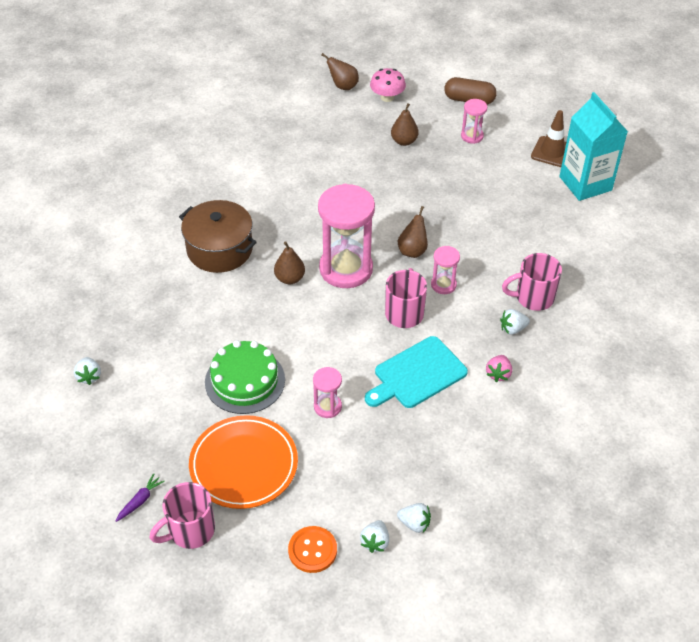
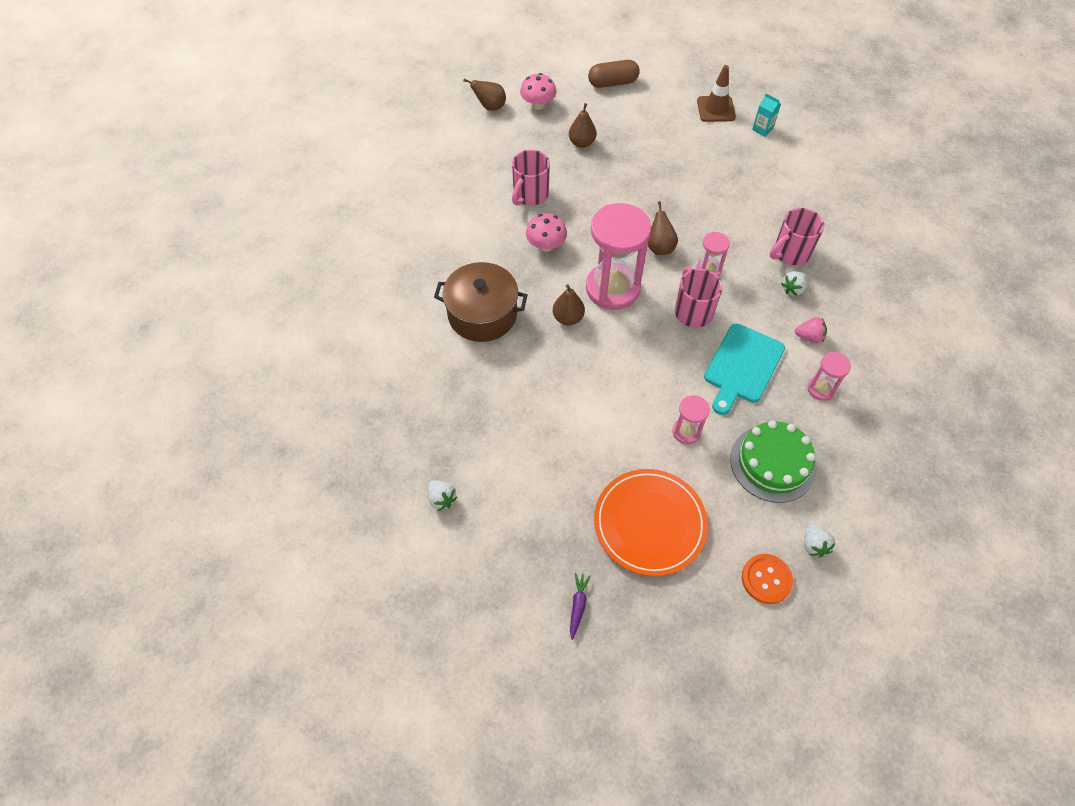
camera: 25 degrees left, 10 degrees up
pink mug [150,482,215,549] -> pink mug moved to [512,150,550,206]
green cake [205,340,285,414] -> green cake moved to [730,420,816,503]
white strawberry [397,503,431,533] -> none
pink hourglass [461,99,487,144] -> pink hourglass moved to [808,352,851,401]
pink strawberry [486,355,512,382] -> pink strawberry turned 75 degrees counterclockwise [795,317,827,343]
turquoise carton [559,92,628,201] -> turquoise carton [752,93,781,137], size x0.41
none -> pink mushroom [526,213,567,251]

